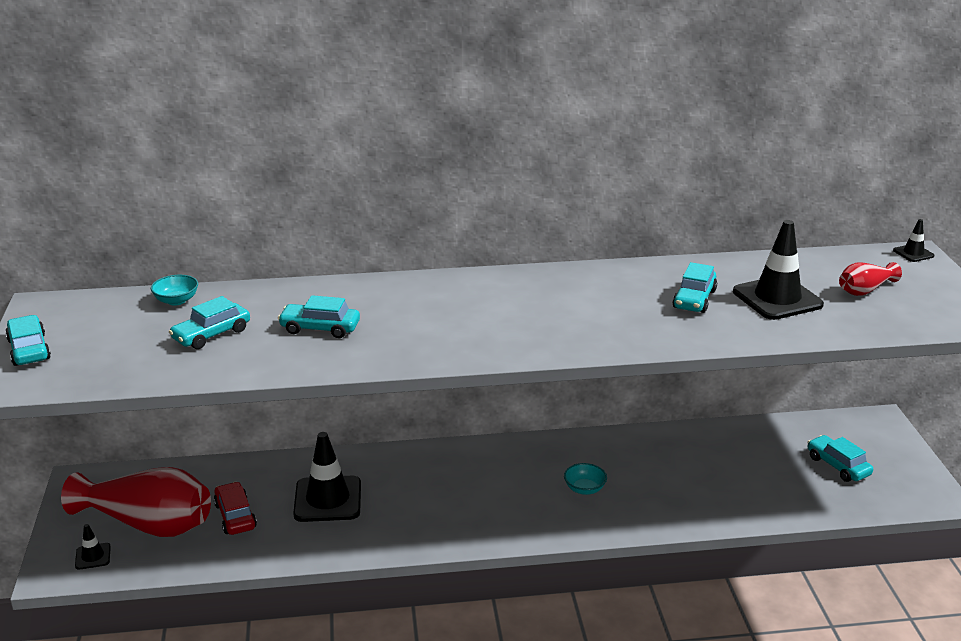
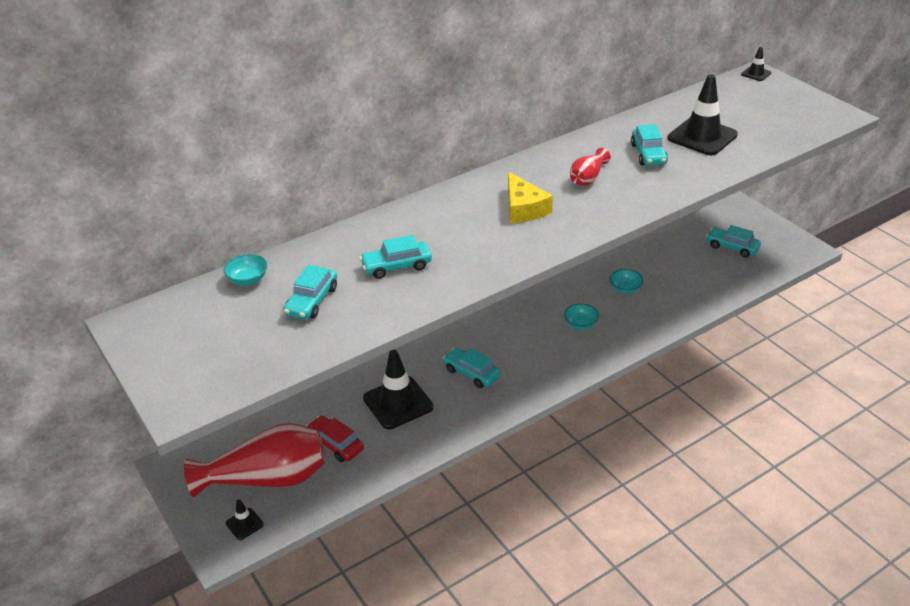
camera: 25 degrees left, 10 degrees up
turquoise car [5,315,51,366] -> turquoise car moved to [443,348,500,388]
red vase [839,262,902,296] -> red vase moved to [570,148,611,186]
none -> yellow cheese [508,172,553,223]
none -> turquoise bowl [610,269,644,294]

